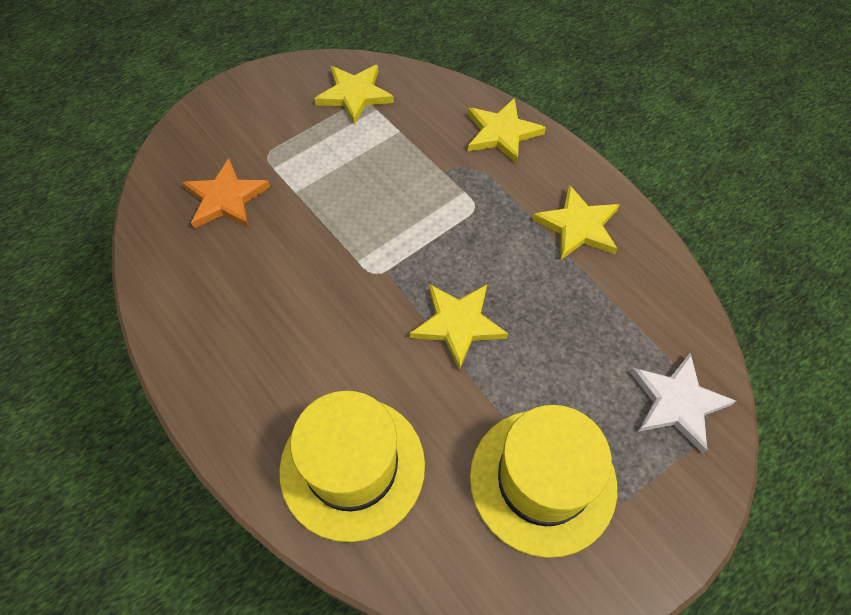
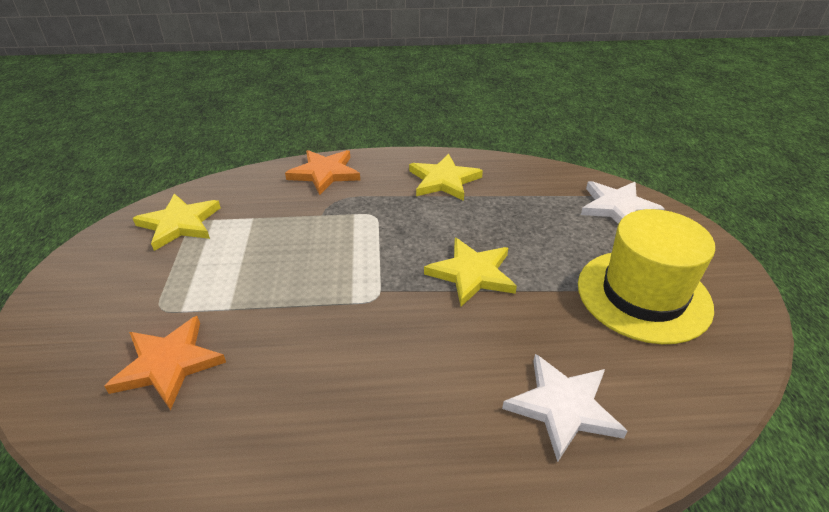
camera: 55 degrees left, 20 degrees down
yellow hat [279,391,425,542] -> white star [502,354,627,462]
yellow star [468,98,546,164] -> orange star [285,150,360,195]

